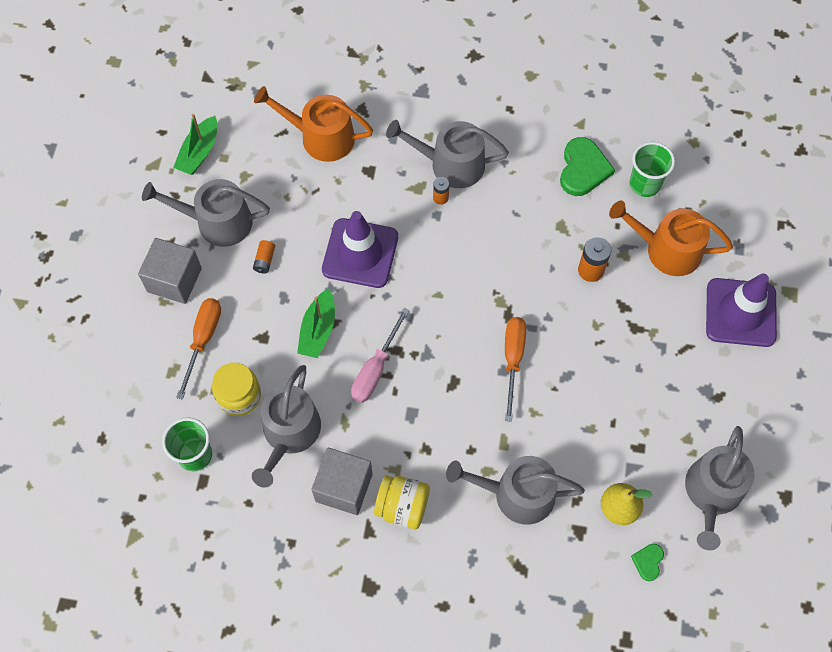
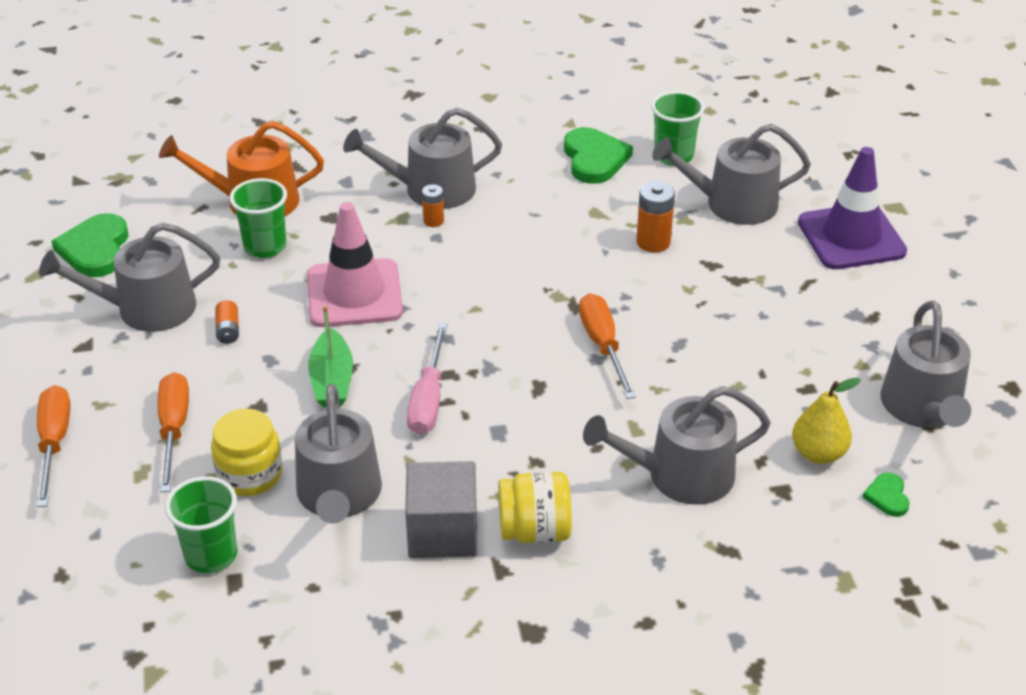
camera: 20 degrees left, 25 degrees down
grey cube [138,238,202,304] -> none
green boat [173,114,217,175] -> green heart [51,213,128,277]
purple traffic cone [322,211,398,288] -> pink traffic cone [307,202,403,327]
orange watering can [609,201,733,276] -> grey watering can [652,124,811,225]
none -> orange screwdriver [37,385,71,507]
none -> green cup [229,178,287,258]

